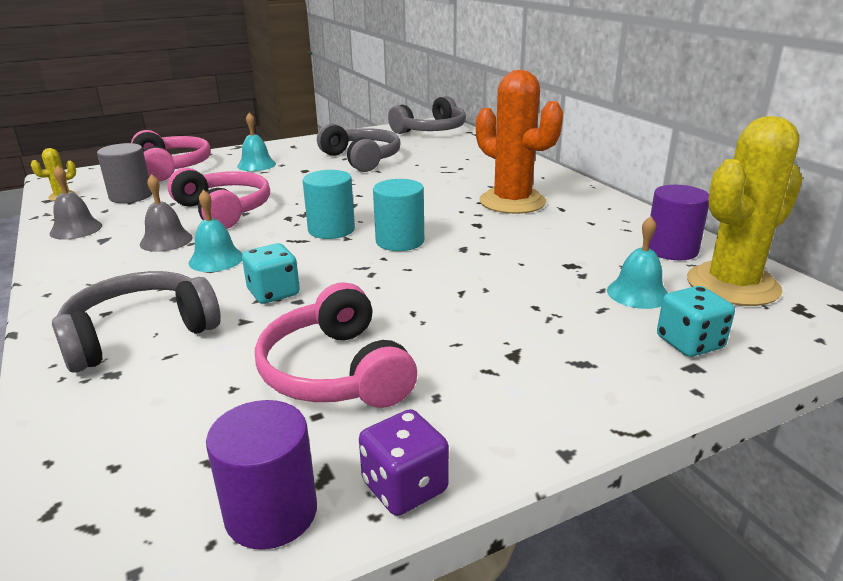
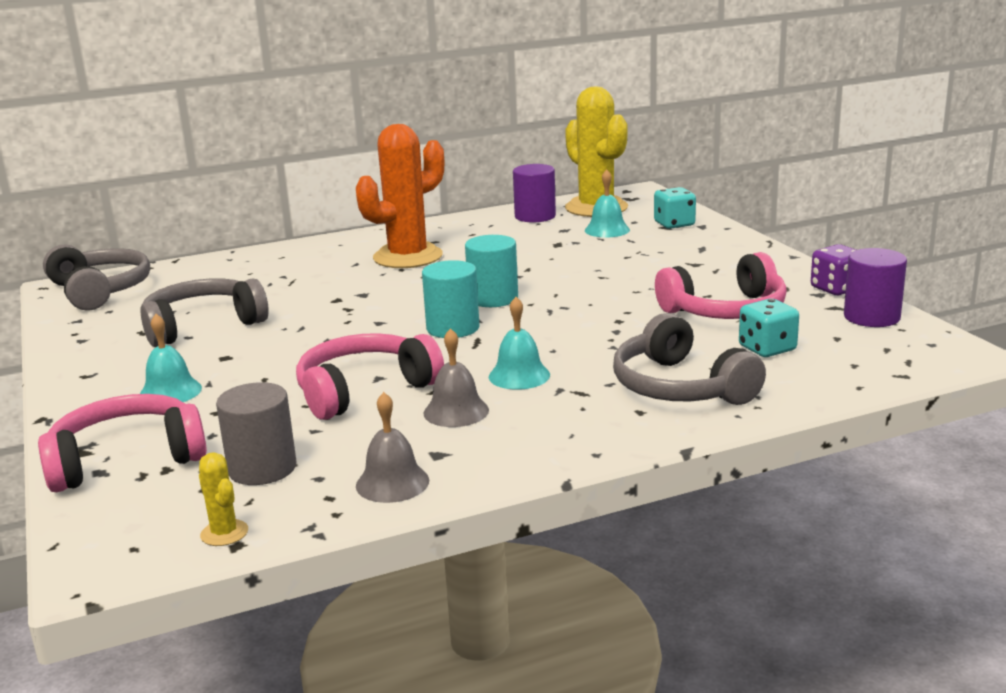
camera: 85 degrees left, 5 degrees down
turquoise dice [242,243,300,304] -> turquoise dice moved to [739,299,799,357]

